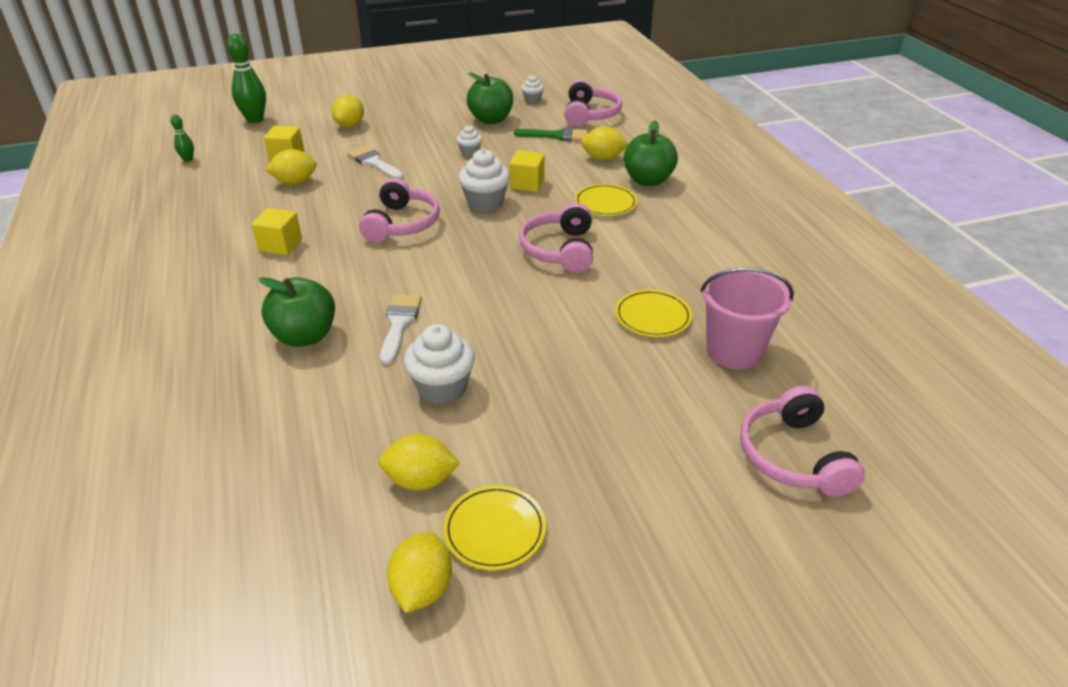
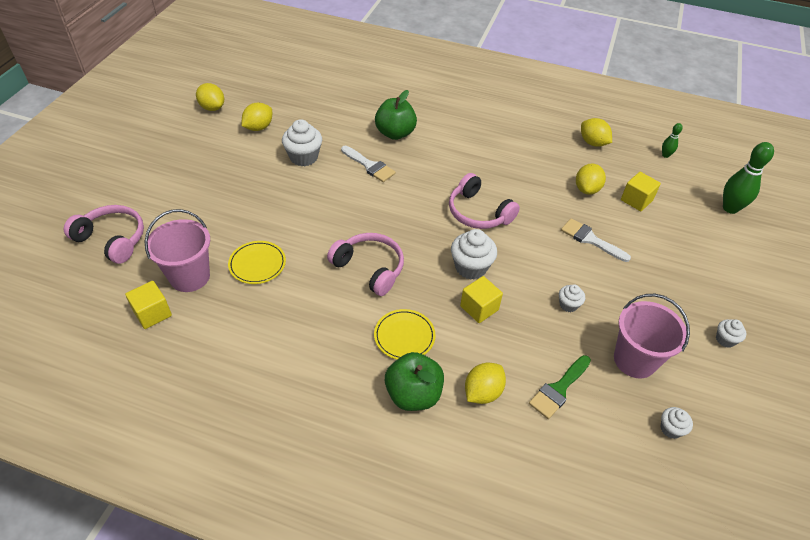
camera: 125 degrees right, 10 degrees up
yellow cube [251,208,302,255] -> yellow cube moved to [125,281,172,329]
yellow lemon [332,95,364,127] -> yellow lemon moved to [581,118,612,147]
white brush [347,146,403,179] -> white brush turned 135 degrees counterclockwise [561,218,631,262]
yellow plate [443,485,546,570] -> none
green apple [467,72,513,124] -> pink bucket [614,294,690,378]
pink headphones [564,79,622,127] -> none
none -> white cupcake [716,319,746,348]

